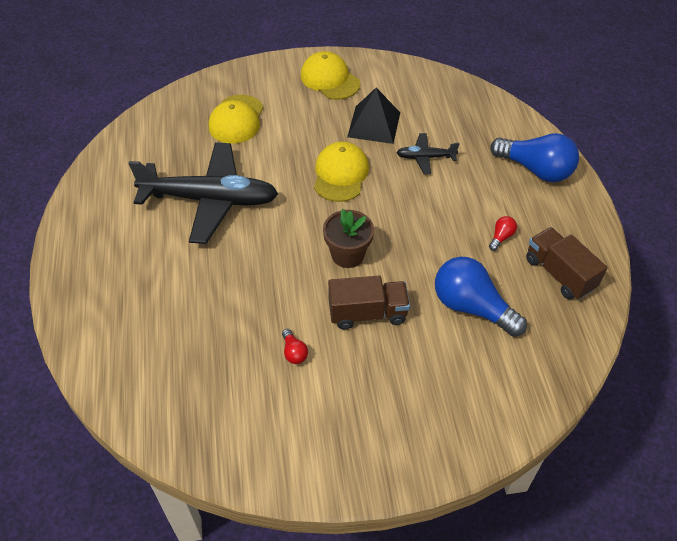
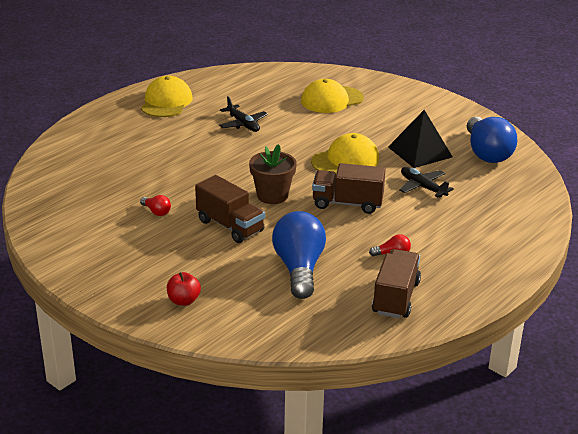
camera: 50 degrees right, 20 degrees down
black plane [128,142,278,244] -> black plane [219,96,268,132], size x0.45
red light bulb [282,329,308,364] -> red light bulb turned 75 degrees counterclockwise [140,195,171,216]
yellow cap [301,51,360,100] -> yellow cap moved to [141,76,193,117]
blue light bulb [490,133,579,182] -> blue light bulb moved to [467,117,517,163]
none -> red apple [167,272,201,306]
none -> brown truck [312,163,386,214]

